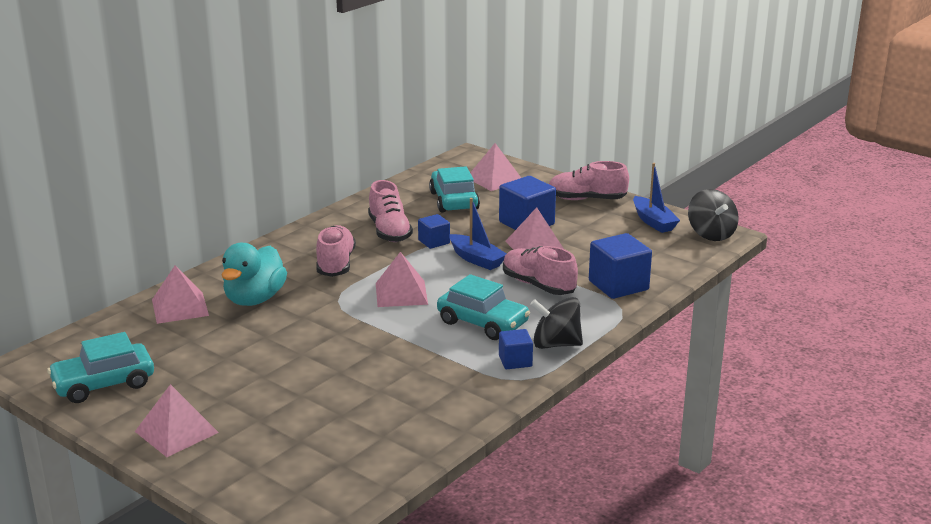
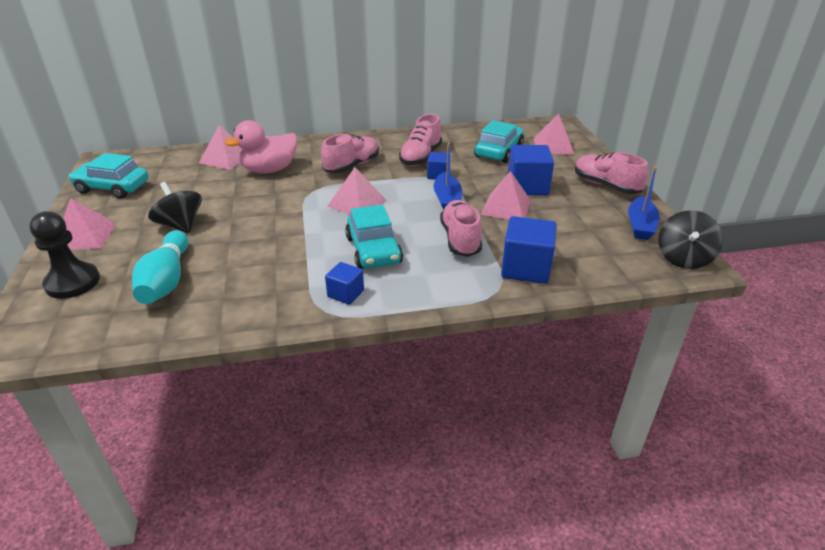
camera: 40 degrees right, 10 degrees up
turquoise duck [222,243,287,306] -> pink duck [224,120,298,173]
black spinning top [530,297,583,349] -> black spinning top moved to [148,182,202,233]
none -> black pawn [29,211,100,299]
none -> turquoise bowling pin [132,230,188,304]

